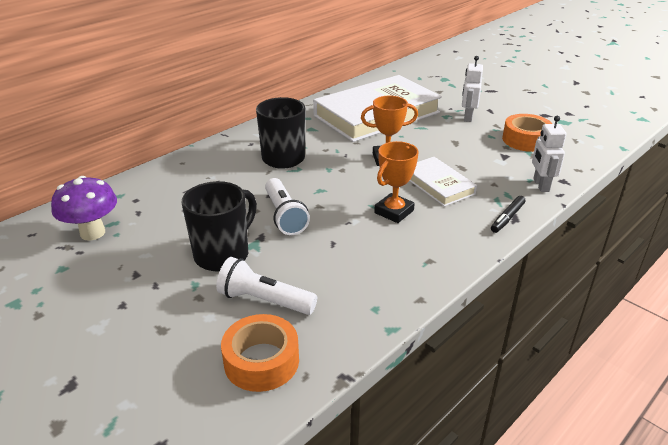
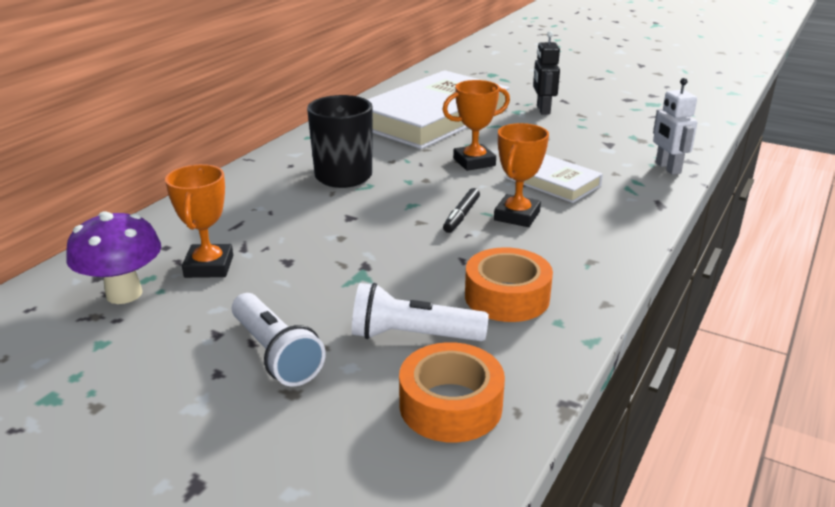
camera: 15 degrees left, 5 degrees down
black mug [182,181,257,272] -> none
white flashlight [265,178,310,235] -> white flashlight moved to [232,293,326,387]
white robot [462,56,483,122] -> black robot [533,31,560,114]
black marker [491,196,526,233] -> black marker moved to [443,188,480,233]
orange tape [502,114,552,152] -> orange tape moved to [465,247,553,322]
none -> orange trophy [165,164,233,278]

